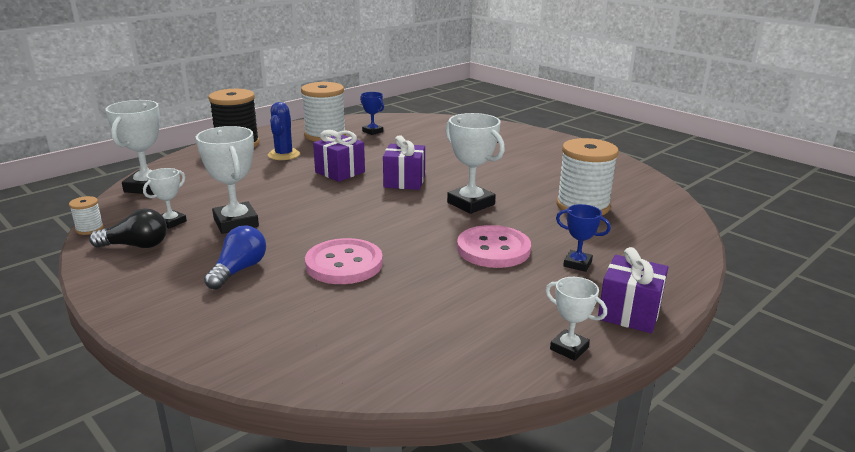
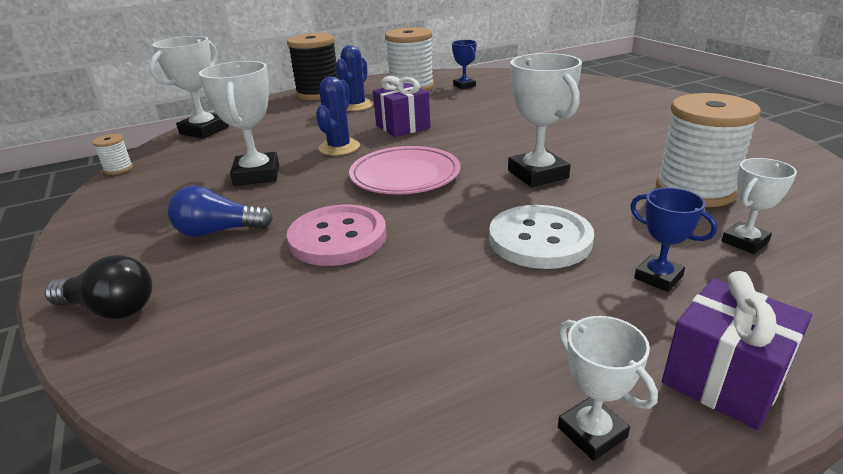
camera: 20 degrees right, 5 degrees up
black light bulb [89,208,167,248] -> black light bulb moved to [45,255,152,319]
white trophy [143,168,187,229] -> white trophy moved to [722,158,797,254]
blue light bulb [204,226,266,290] -> blue light bulb turned 135 degrees counterclockwise [167,186,273,237]
purple gift [383,135,425,190] -> none
pink button [457,225,531,268] -> white button [489,205,594,269]
none -> blue cactus [316,77,360,155]
none -> pink plate [349,146,460,195]

